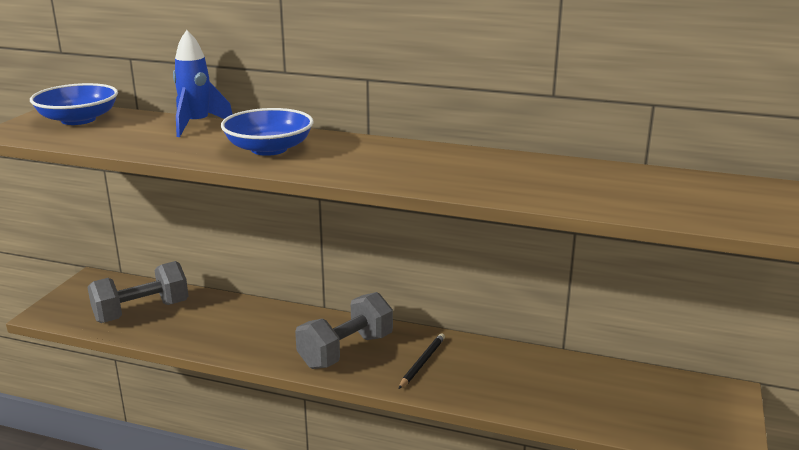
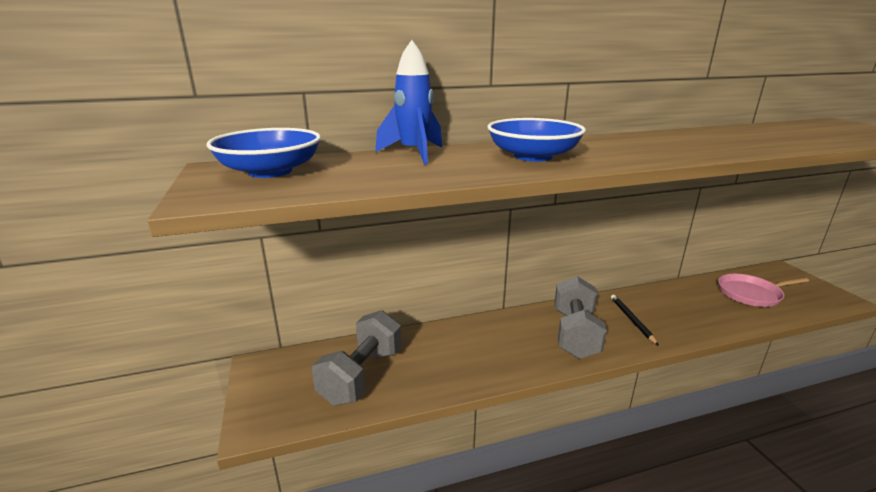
camera: 35 degrees left, 0 degrees up
none -> pink pan [718,274,809,307]

